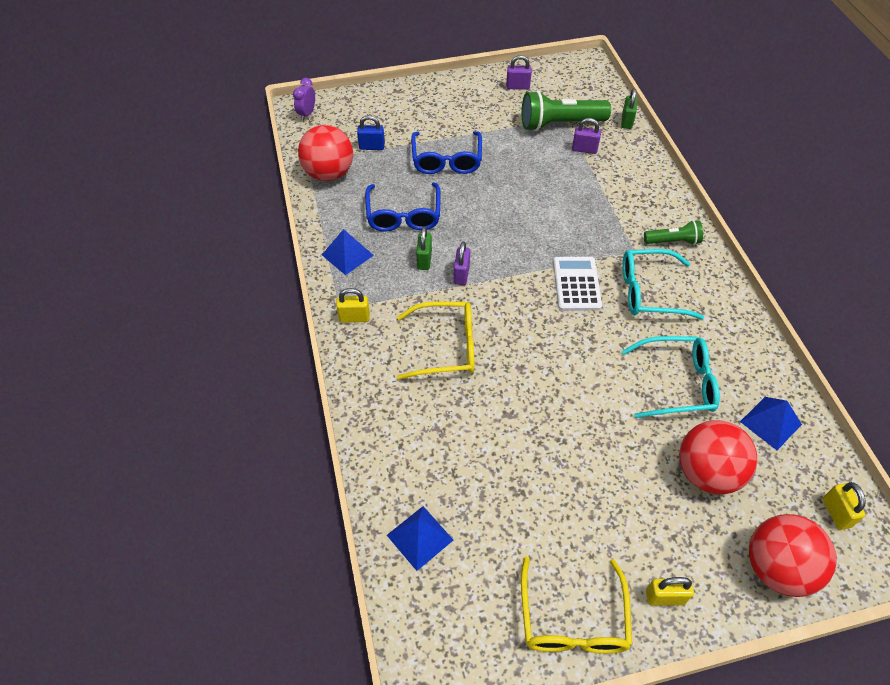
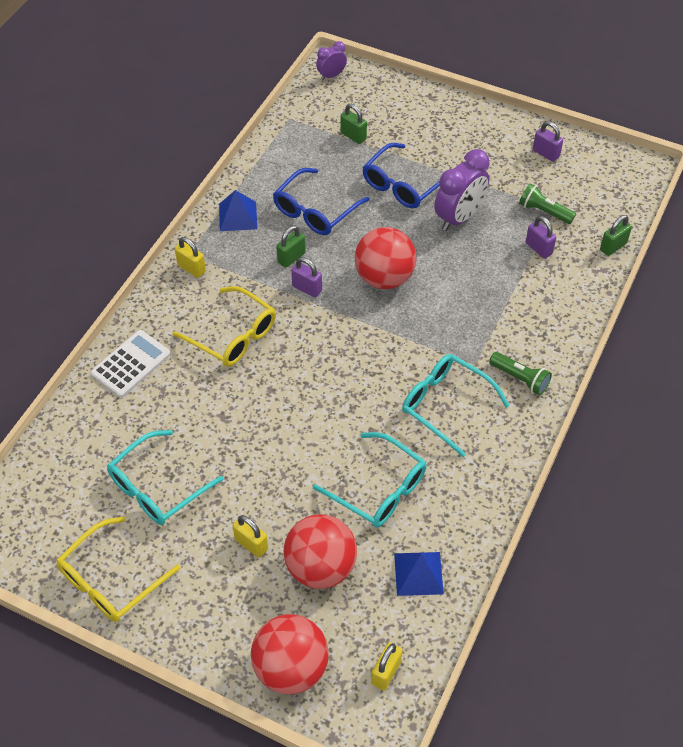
camera: 40 degrees right, 0 degrees up
red ball [298,125,353,181] -> red ball moved to [355,227,416,289]
blue padlock [357,115,385,150] -> green padlock [340,104,367,144]
blue pyramid [387,506,453,571] -> none
purple padlock [454,241,470,285] -> purple padlock turned 75 degrees clockwise [291,257,322,298]
green flashlight [522,91,611,131] -> green flashlight [519,184,576,224], size x0.56
white calculator [553,257,602,311] -> white calculator moved to [90,330,171,398]
yellow padlock [646,577,694,605] -> yellow padlock moved to [233,515,268,558]
none -> turquoise glasses [107,430,224,525]
none -> purple clock [435,149,490,231]

